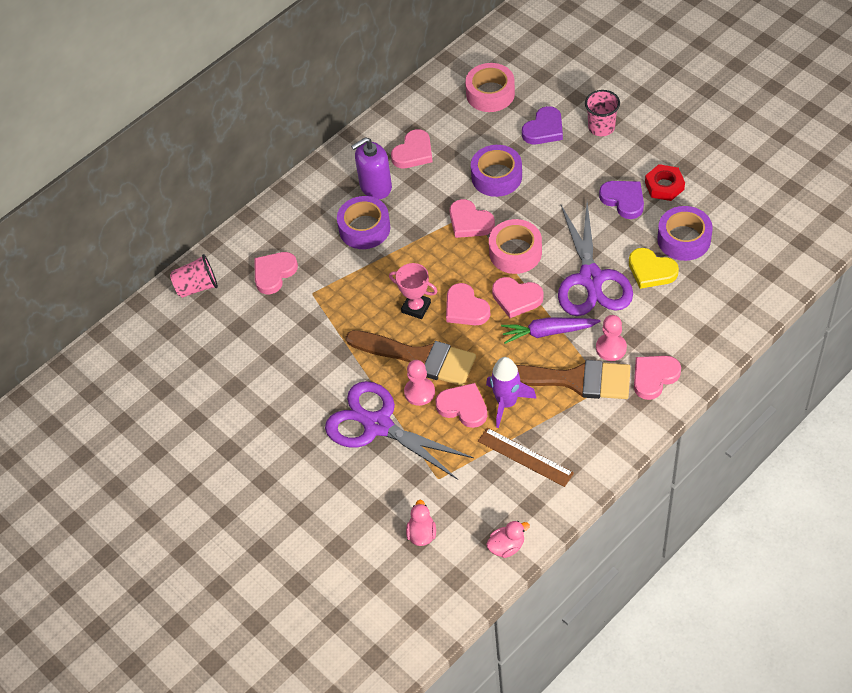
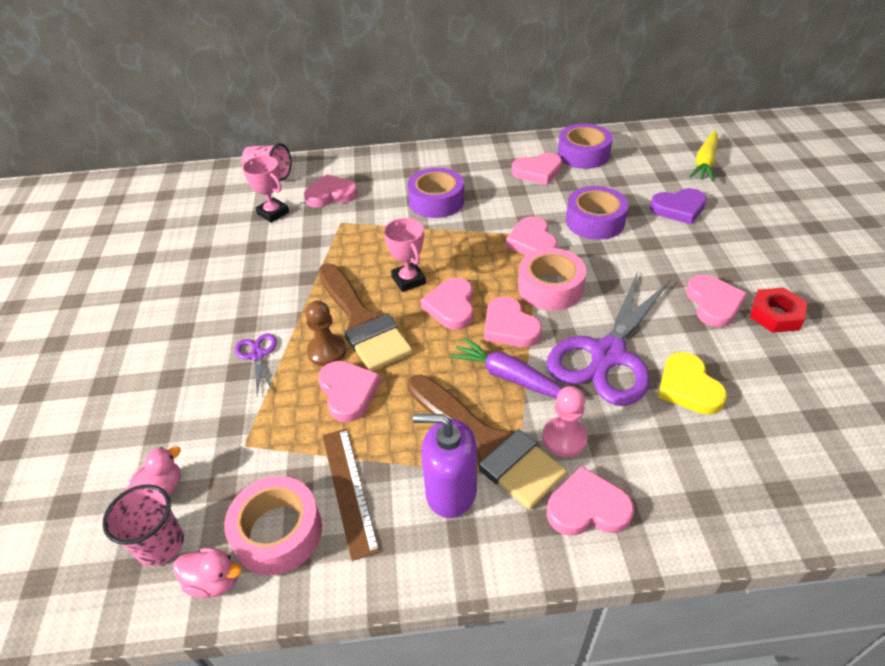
camera: 35 degrees right, 10 degrees down
purple scissors [325,381,474,480] -> purple scissors [235,333,277,395], size x0.43
purple soap dispenser [351,137,392,199] -> purple soap dispenser moved to [413,414,477,518]
pink pawn [404,360,435,406] -> brown pawn [305,301,346,366]
pink tape [465,63,515,112] -> pink tape moved to [224,476,322,576]
purple rocket [486,357,537,428] -> none
pink cup [585,90,620,136] -> pink cup moved to [102,484,184,566]
purple heart [599,181,644,219] -> pink heart [686,275,747,327]
purple tape [657,206,713,261] -> purple tape moved to [558,123,613,169]
none -> pink trophy [242,156,289,223]
none -> yellow carrot [689,130,718,182]

